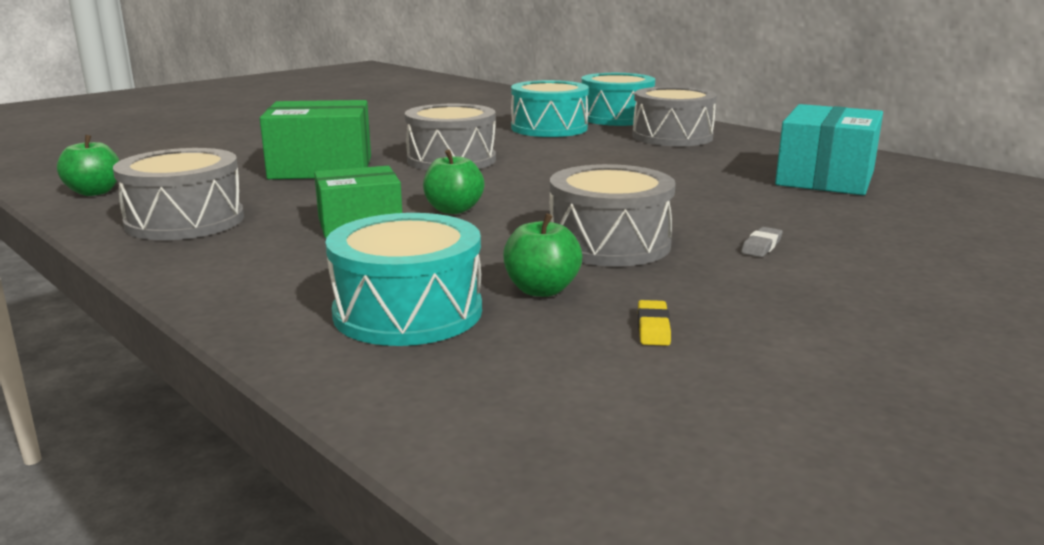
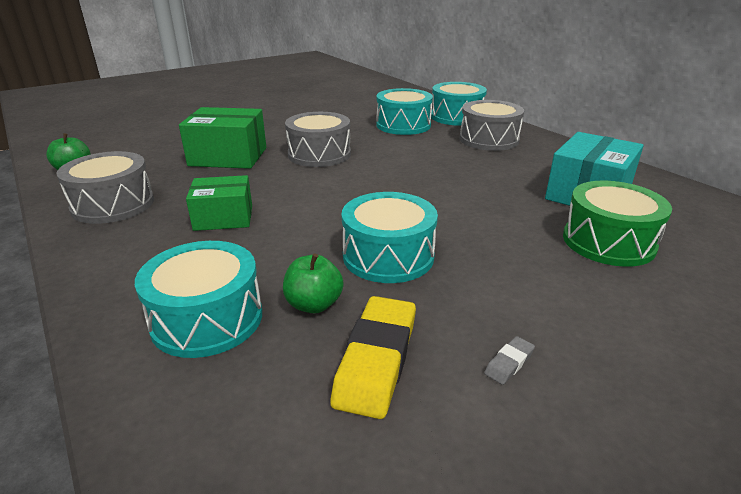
camera: 10 degrees right, 10 degrees up
green apple [423,149,485,214] -> none
grey drum [550,164,676,267] -> turquoise drum [341,192,438,283]
yellow eraser [638,300,671,346] -> yellow eraser [330,296,416,419], size x2.34
grey eraser [741,227,783,257] -> grey eraser moved to [484,336,535,385]
none -> green drum [563,181,672,267]

